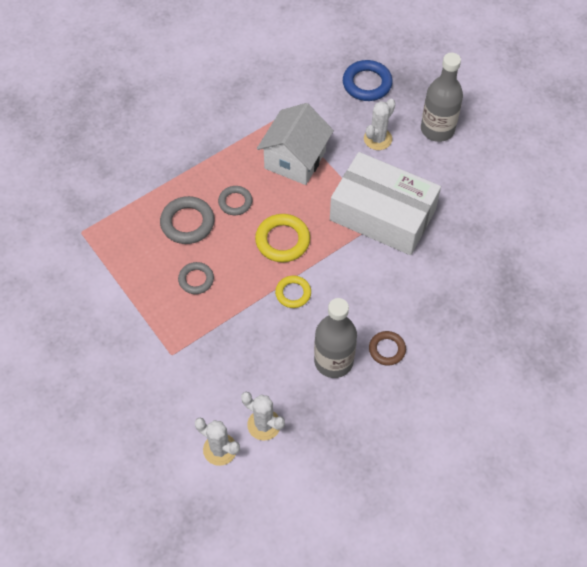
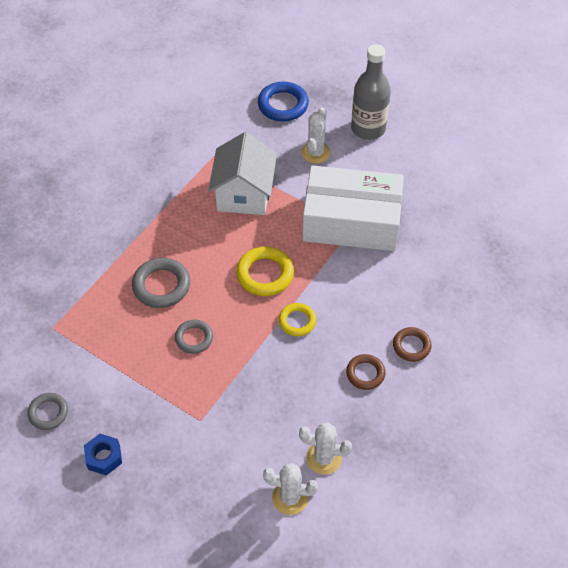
camera: 20 degrees left, 5 degrees down
grey ring [218,186,252,215] -> grey ring moved to [27,393,68,430]
grey bottle [314,298,357,378] -> brown ring [346,354,386,390]
none -> blue nut [84,434,122,476]

